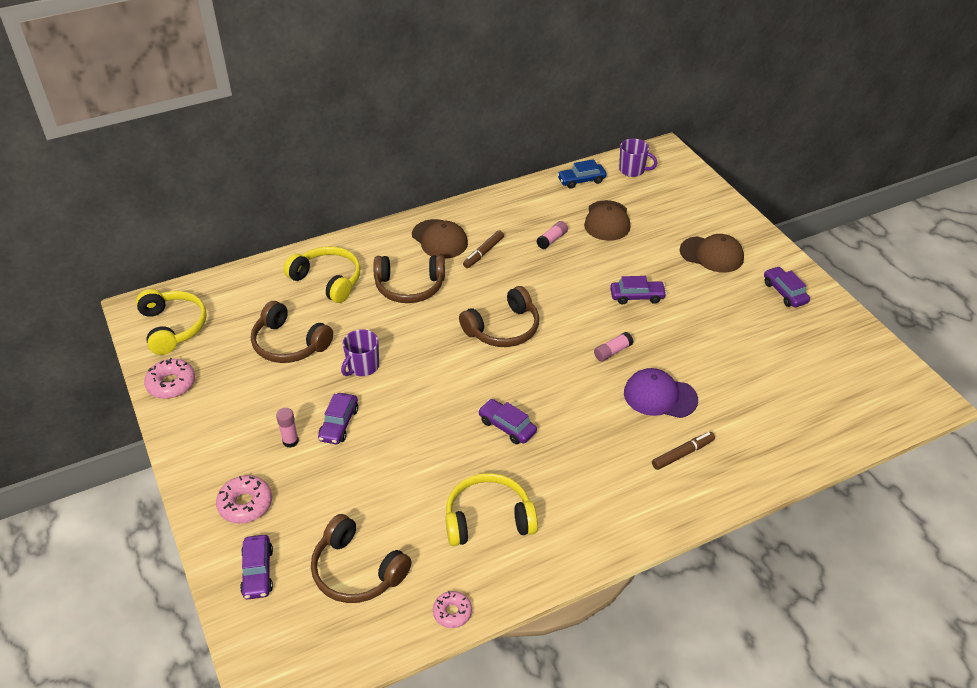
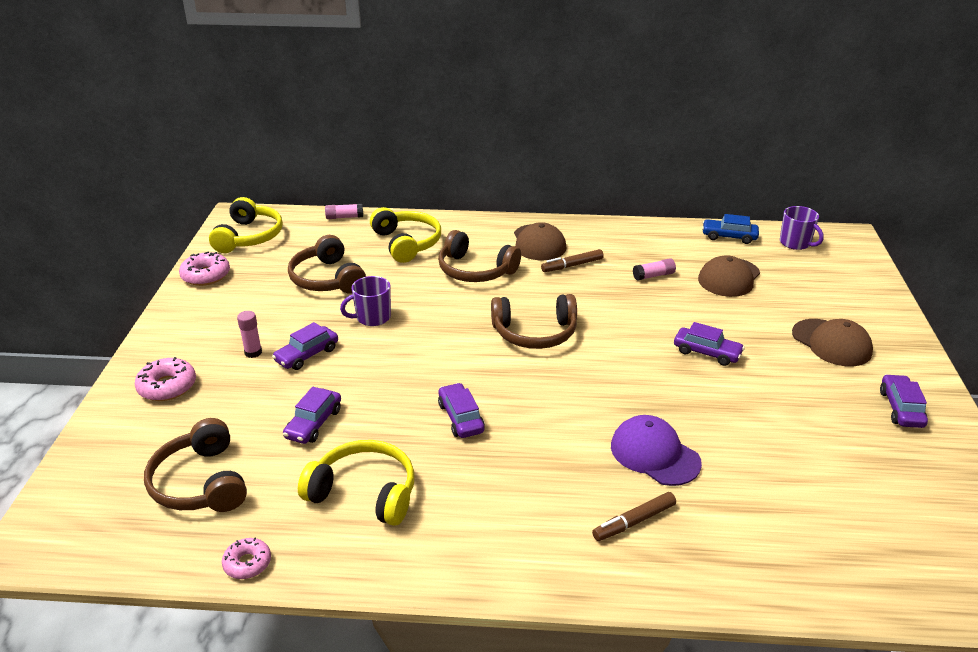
camera: 30 degrees right, 10 degrees down
purple car [240,535,273,599] -> purple car moved to [283,387,341,444]
pink glue stick [594,332,633,362] -> pink glue stick moved to [325,204,363,219]
brown marker [652,432,715,470] -> brown marker turned 150 degrees clockwise [592,492,676,541]

